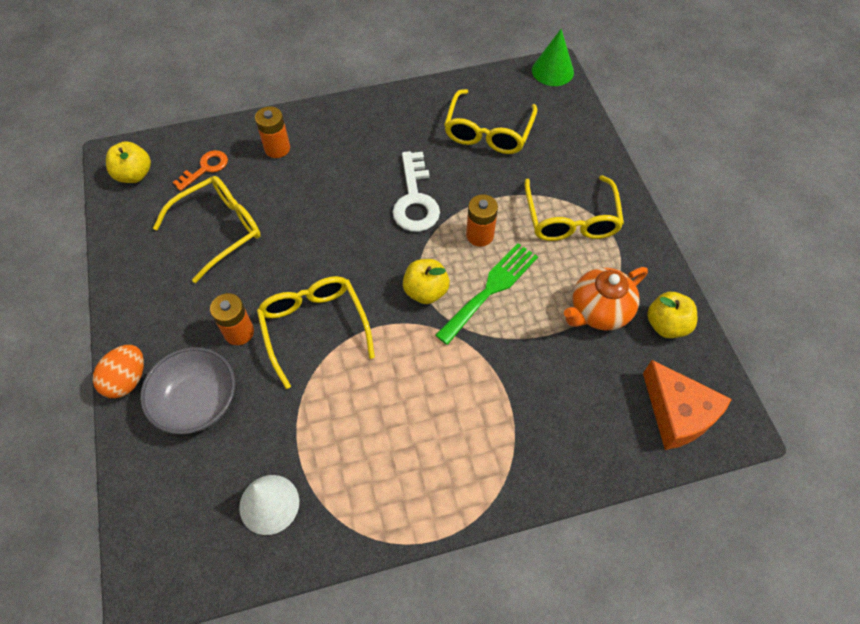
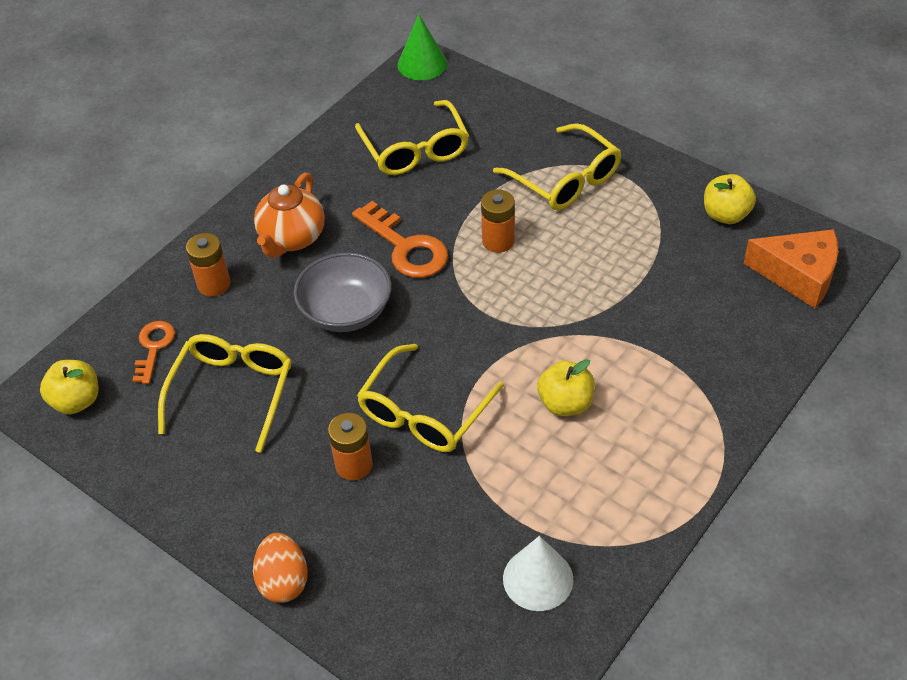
camera: 35 degrees left, 10 degrees down
grey bowl [140,347,235,434] -> grey bowl moved to [294,252,392,332]
yellow glasses [257,276,375,389] -> yellow glasses turned 90 degrees counterclockwise [357,344,504,452]
white key [393,151,440,232] -> orange key [352,201,448,278]
yellow apple [403,259,450,304] -> yellow apple moved to [537,359,595,416]
green fork [435,243,538,345] -> none
orange teapot [564,267,648,330] -> orange teapot moved to [254,173,325,258]

